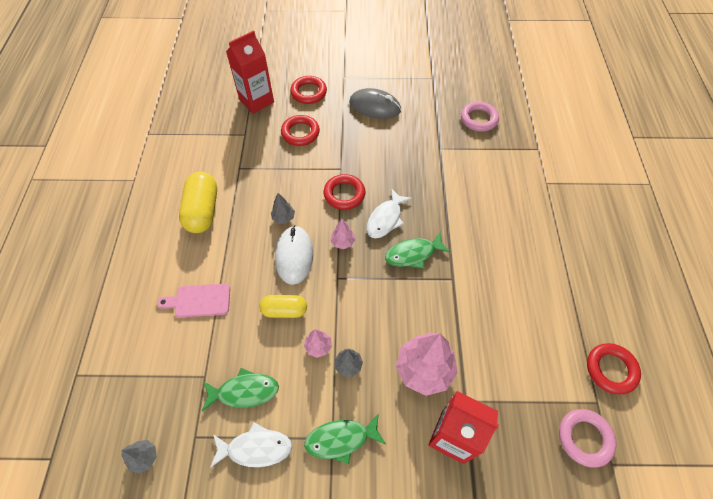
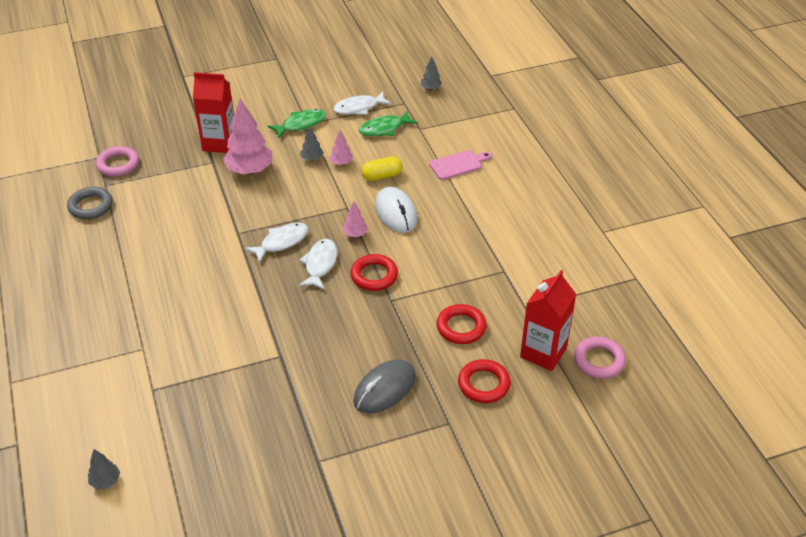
camera: 160 degrees right, 15 degrees down
yellow capsule [179,172,217,233] -> none
grey tree [271,193,295,224] -> grey tree moved to [88,449,120,489]
grey mouse [349,88,401,119] -> grey mouse turned 45 degrees counterclockwise [353,359,416,413]
green fish [385,232,451,269] -> white fish [245,223,309,263]
pink ring [461,102,499,132] -> pink ring moved to [574,337,626,379]
red ring [587,343,641,394] -> grey ring [67,187,113,219]

